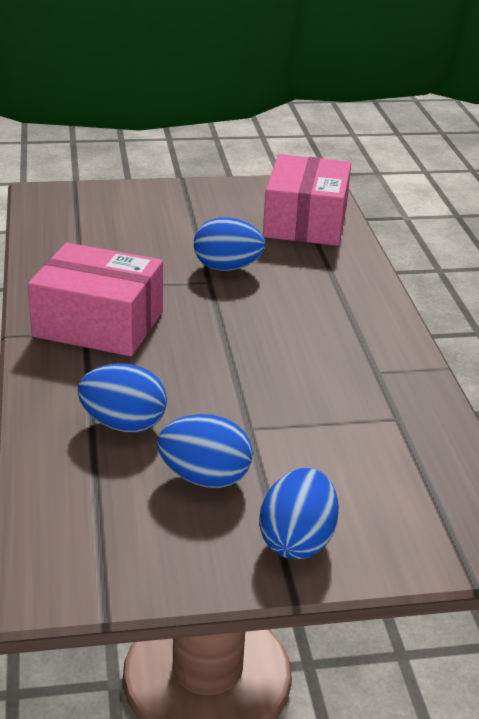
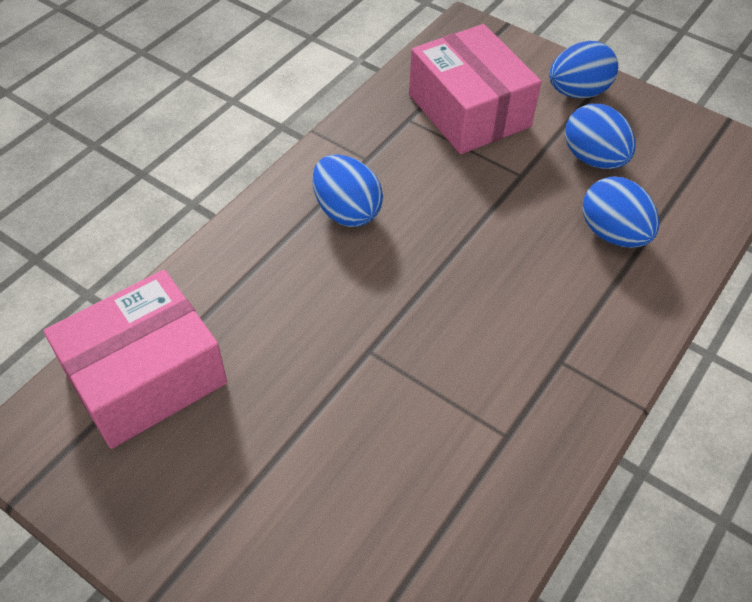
camera: 135 degrees left, 20 degrees up
pink box [28,243,163,356] -> pink box moved to [409,24,541,154]
blue egg [194,217,265,271] -> blue egg moved to [312,154,383,227]

